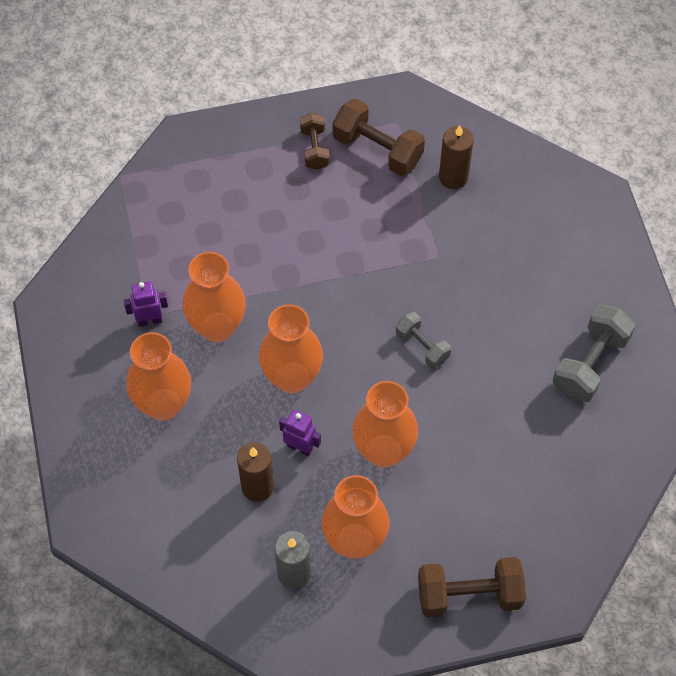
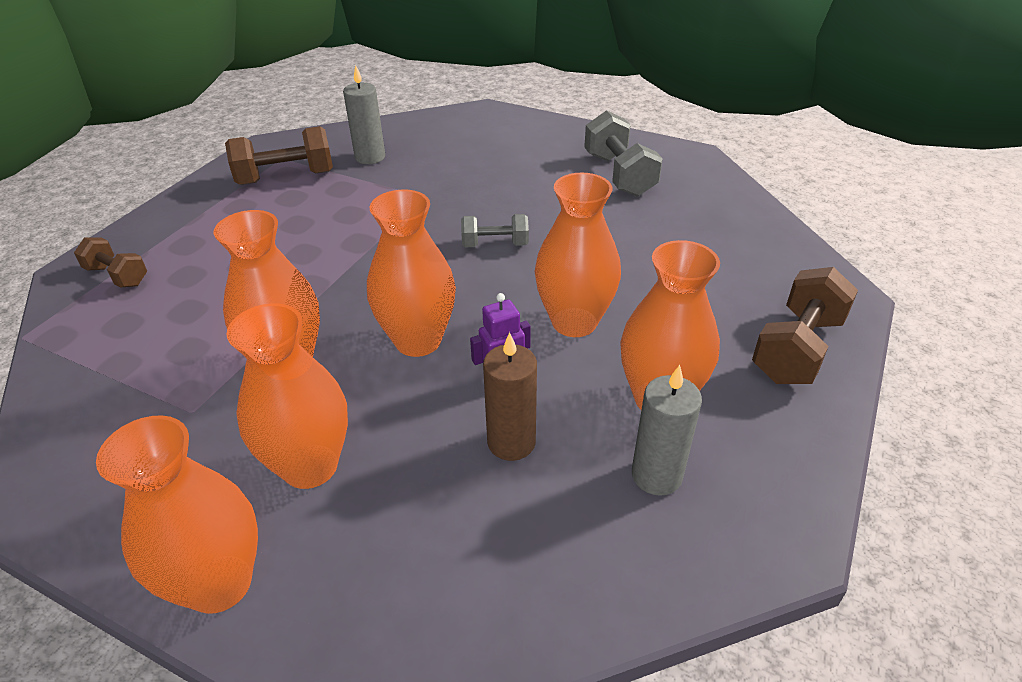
camera: 50 degrees left, 20 degrees down
purple robot [124,282,168,327] -> none
brown dumbbell [300,113,330,170] -> brown dumbbell moved to [74,237,147,287]
brown candle [439,125,474,189] -> grey candle [343,65,385,164]
none -> orange vase [96,415,258,614]

